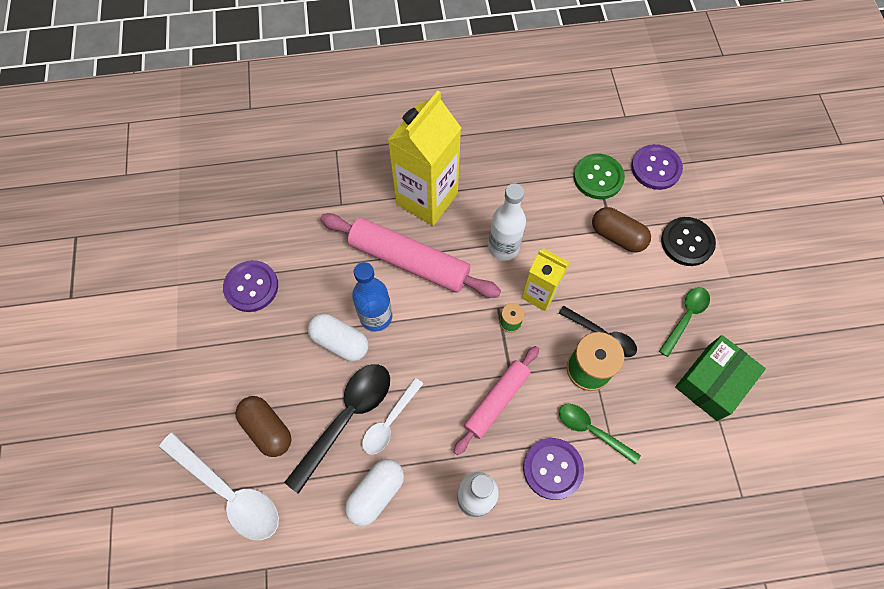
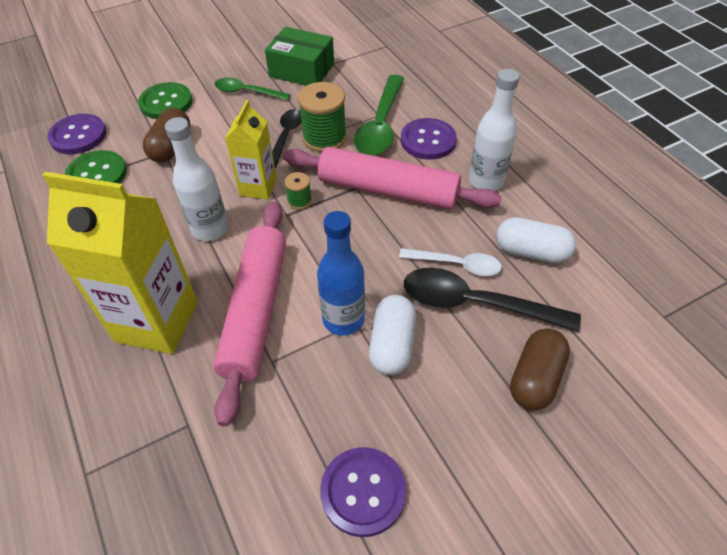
camera: 110 degrees left, 15 degrees down
white spoon [159,433,279,540] -> none
pink rolling pin [454,346,539,455] -> pink rolling pin [283,147,502,209], size x1.57
green spoon [559,404,641,465] -> green spoon [354,75,404,156], size x1.64
black button [661,217,716,266] -> green button [138,82,193,119]

